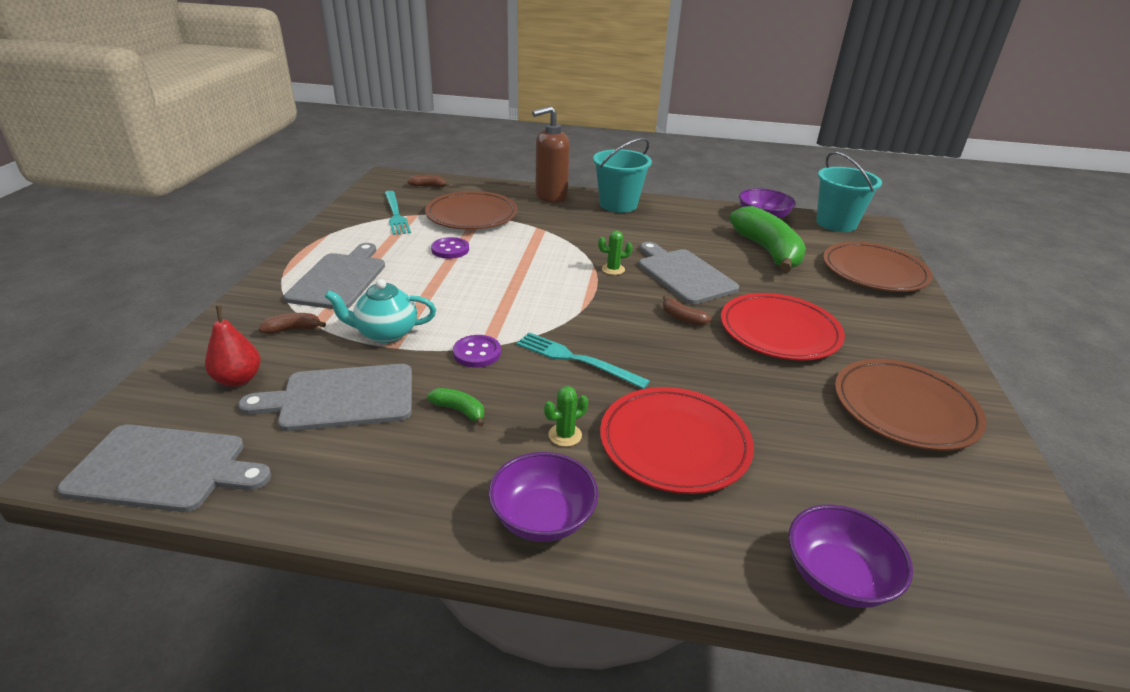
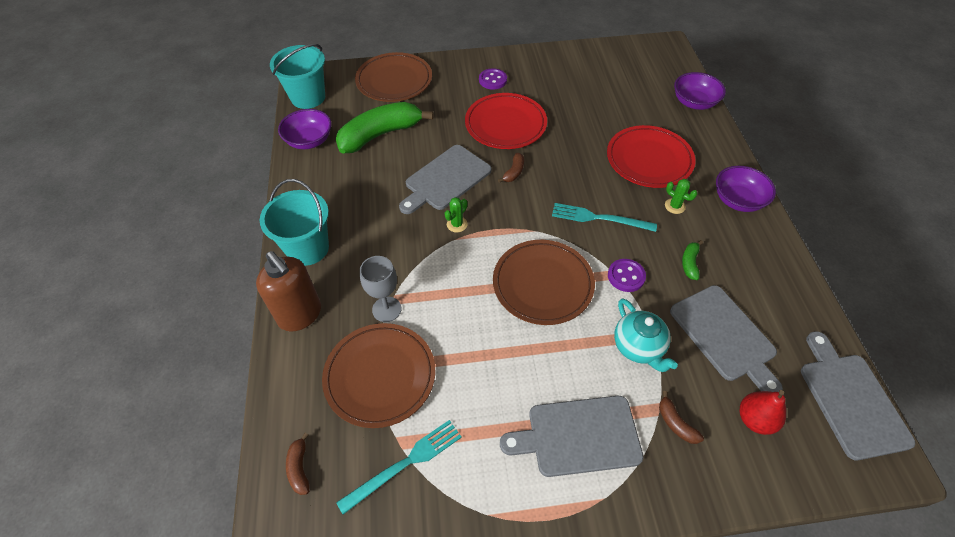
camera: 105 degrees left, 20 degrees up
purple button [431,237,469,259] -> purple button moved to [479,68,507,89]
turquoise fork [516,332,650,389] -> turquoise fork turned 90 degrees clockwise [552,203,657,232]
green cactus [598,230,633,275] -> green cactus turned 60 degrees clockwise [445,197,468,233]
brown plate [835,359,987,451] -> brown plate moved to [493,240,595,325]
none -> grey goblet [360,256,401,322]

